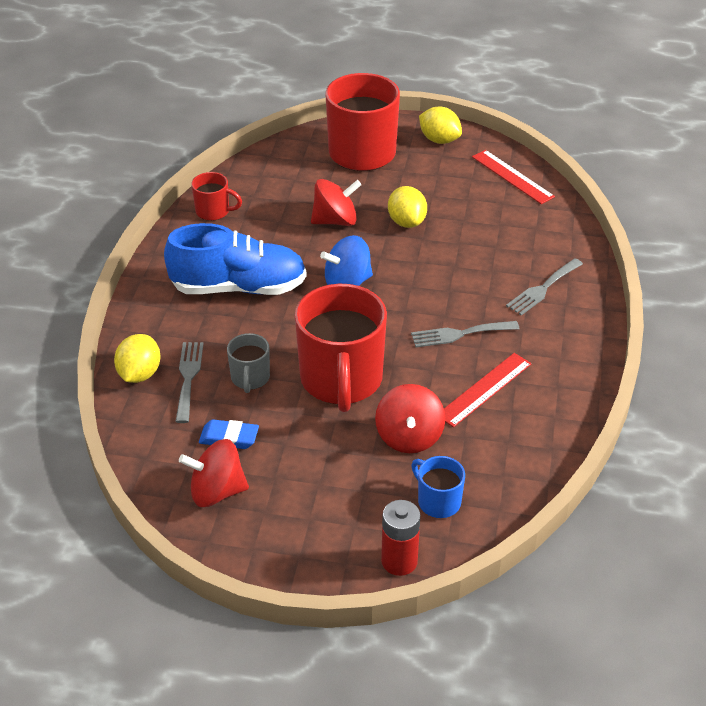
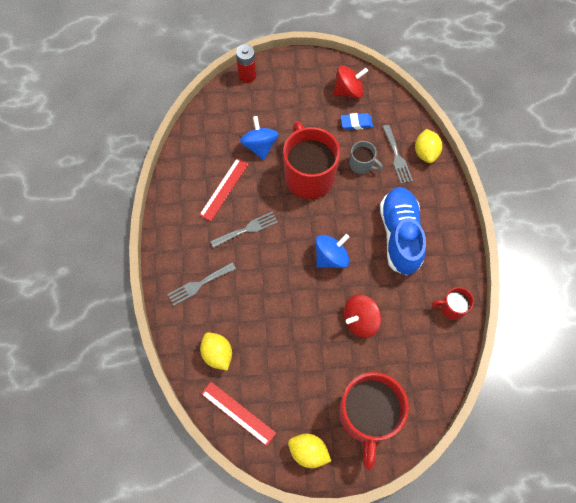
camera: 165 degrees right, 25 degrees up
blue shoe [164,223,306,295] -> blue shoe turned 105 degrees clockwise [380,187,426,275]
grey mug [227,333,270,393] -> grey mug turned 135 degrees clockwise [350,141,383,174]
red spinning top [375,384,445,453] -> blue spinning top [240,116,279,160]
yellow lemon [388,186,427,228] -> yellow lemon moved to [200,332,232,371]
blue mug [411,456,465,518] -> none
grey fork [506,259,583,315] -> grey fork turned 150 degrees counterclockwise [167,262,236,306]

